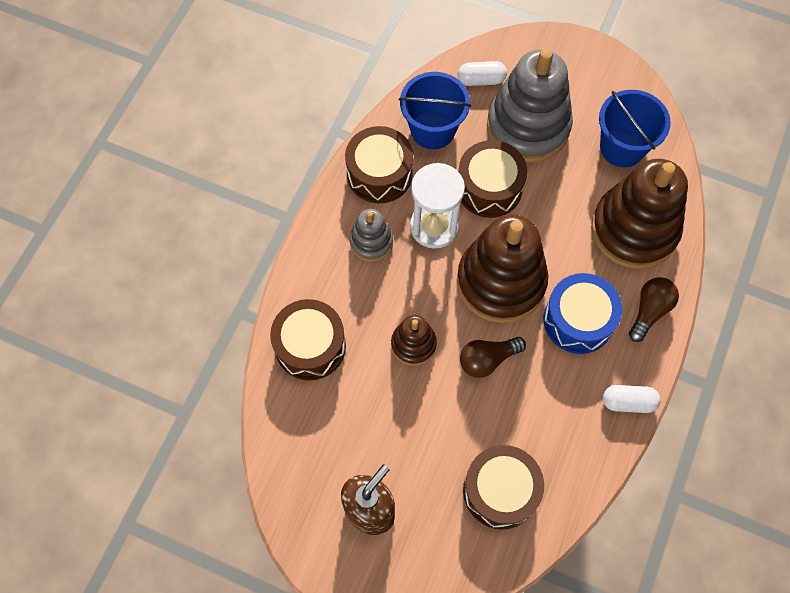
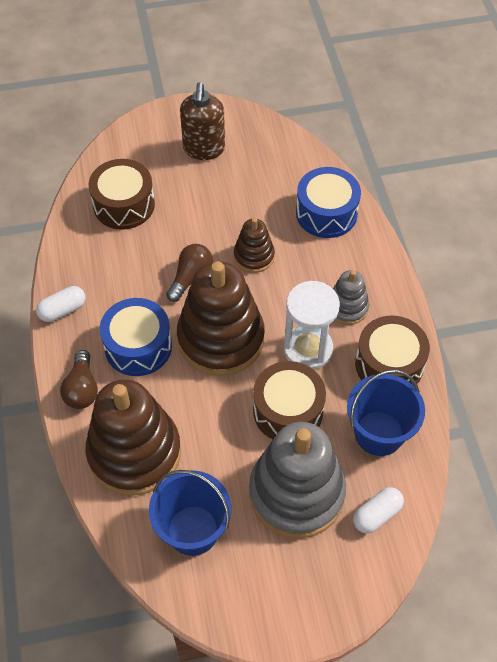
camera: 145 degrees right, 10 degrees down
brown drum [270,299,346,381] -> blue drum [296,167,361,238]

